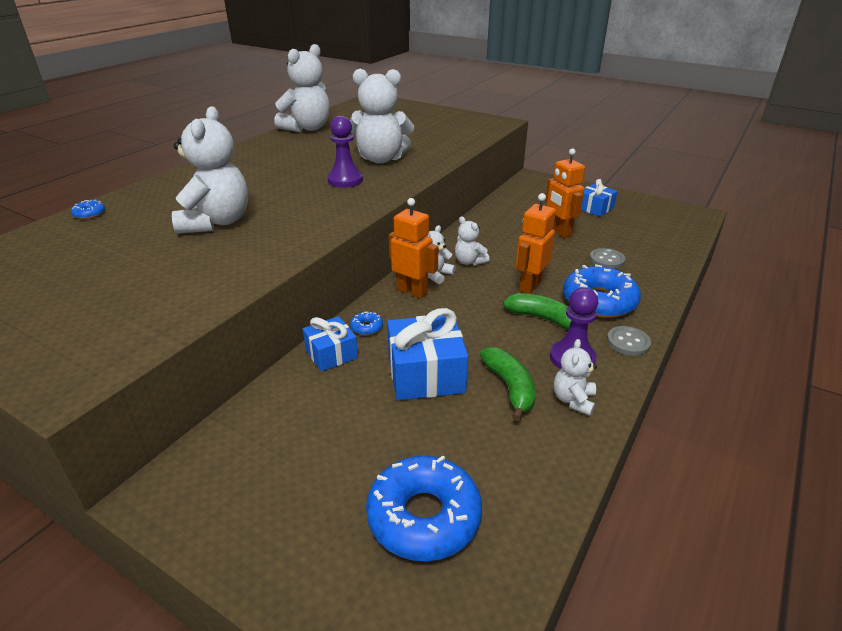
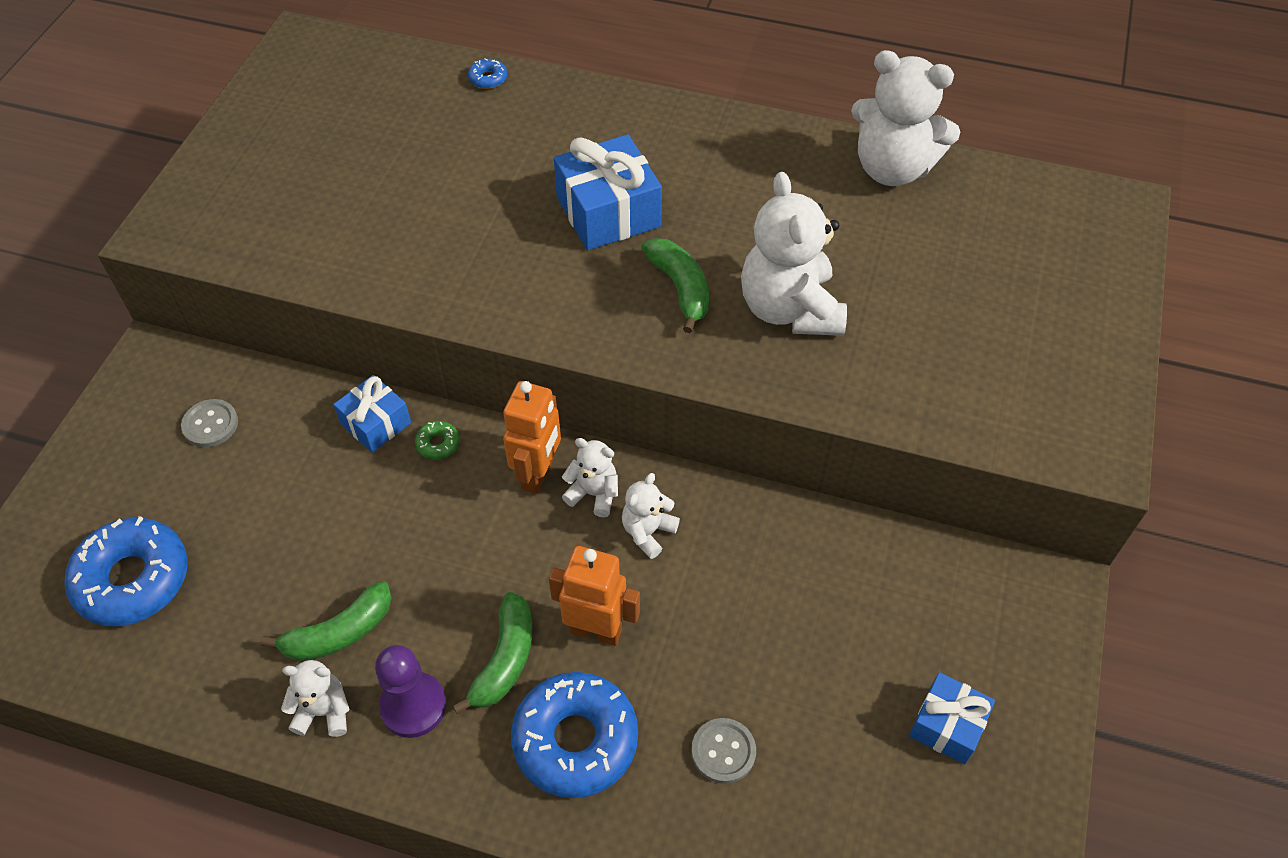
camera: 75 degrees right, 20 degrees up
white teddy bear [172,106,248,234] -> none
purple pawn [327,115,363,188] -> green banana [641,238,709,333]
blue donut [350,311,383,335] -> green donut [415,421,460,460]
blue gift [387,308,468,400] -> blue gift moved to [554,134,662,250]
orange robot [545,148,585,238] -> none
grey button [607,326,651,356] -> grey button moved to [181,399,238,447]

